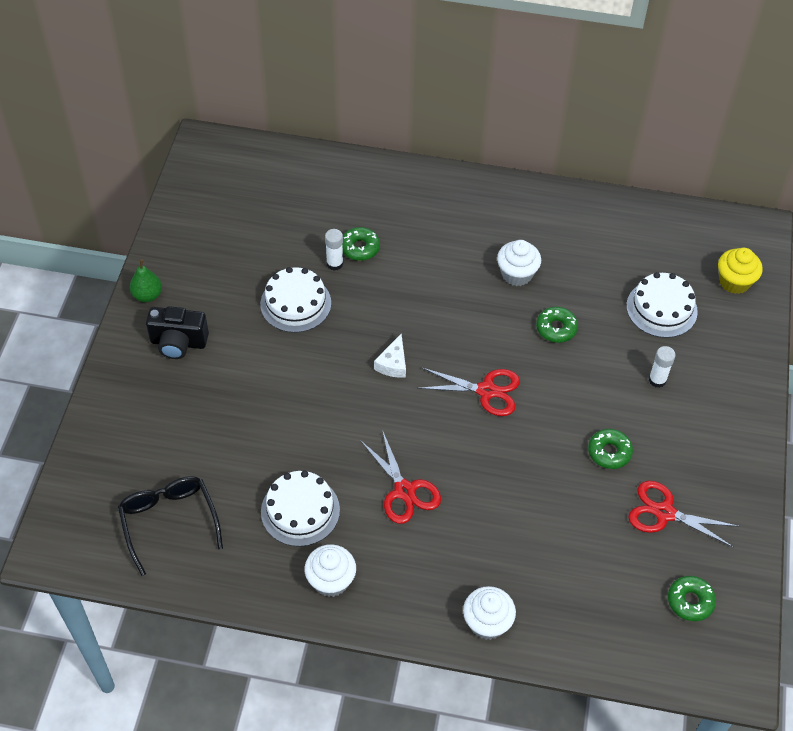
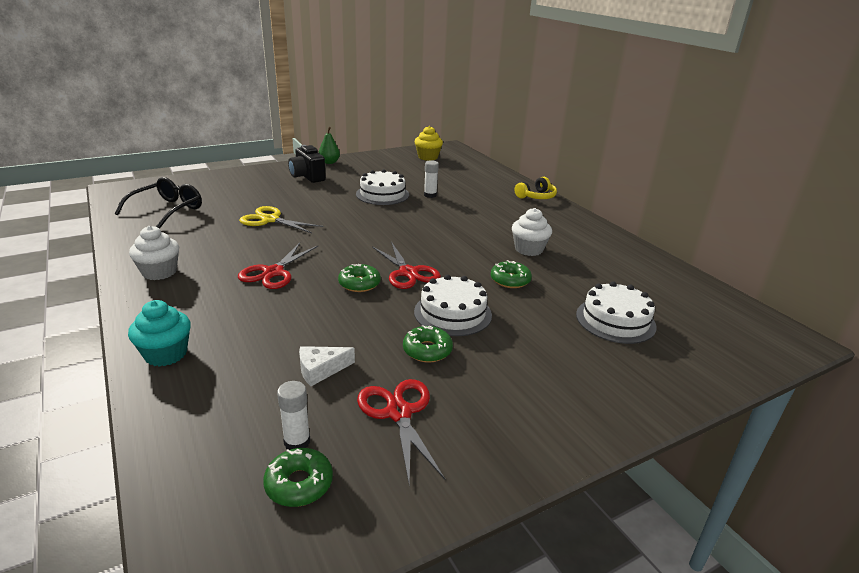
camera: 50 degrees right, 25 degrees down
white cake [261,471,340,547] -> white cake moved to [414,275,492,336]
green donut [342,227,380,261] -> green donut moved to [338,264,381,292]
white cheese [374,334,406,378] -> white cheese moved to [299,346,355,386]
white cupcake [463,586,516,640] -> turquoise cupcake [128,300,191,367]
white glue stick [649,346,676,388] -> white glue stick moved to [277,381,310,450]
yellow cupcake [718,248,763,294] -> yellow cupcake moved to [415,126,443,161]
none -> yellow scissors [239,206,323,233]
none -> yellow headphones [515,177,557,199]

